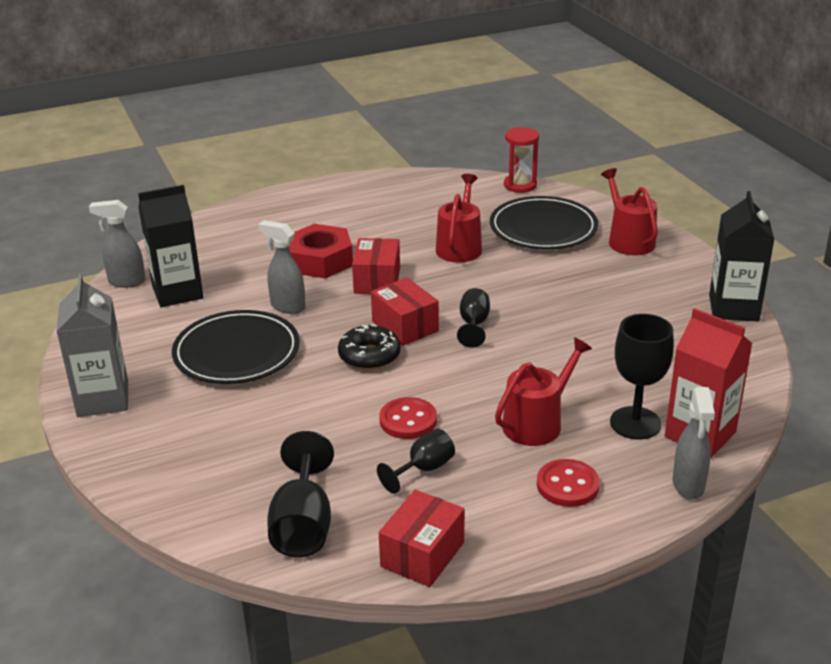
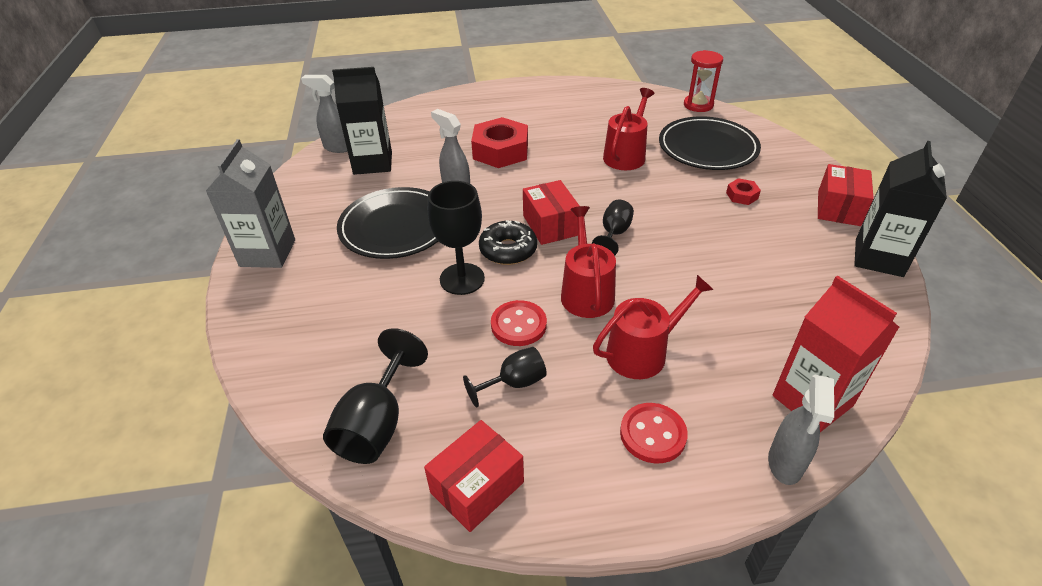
camera: 15 degrees right, 10 degrees up
red box [352,238,400,294] -> red box moved to [818,164,874,226]
red watering can [601,168,658,255] -> red watering can moved to [561,206,616,318]
black goblet [610,314,674,439] -> black goblet moved to [428,181,485,295]
none -> red nut [726,178,761,205]

